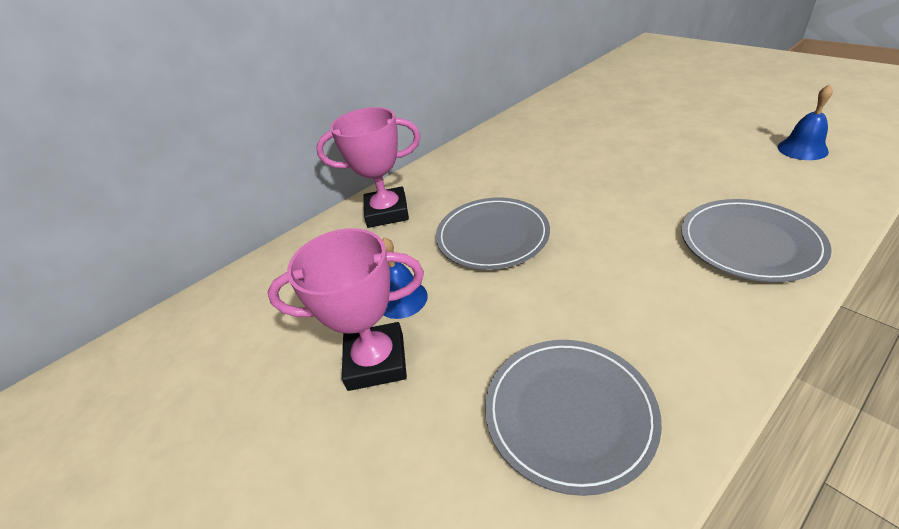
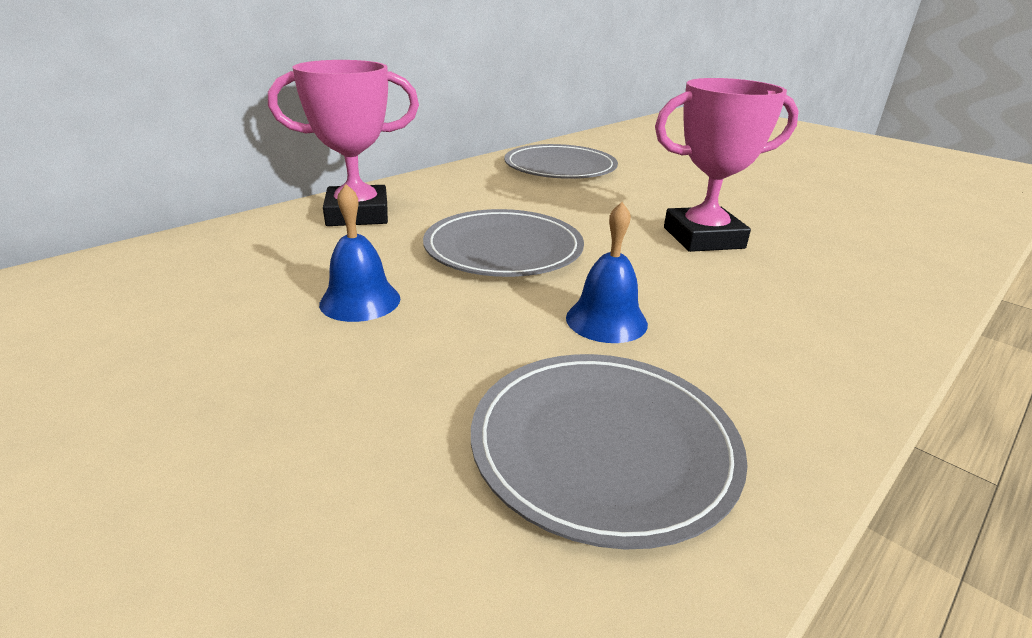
camera: 10 degrees left, 10 degrees down
pink trophy [268,228,424,391] -> pink trophy moved to [655,78,799,252]
grey plate [681,199,832,282] -> grey plate moved to [504,144,618,179]
blue bell [778,84,833,160] -> blue bell moved to [566,202,648,343]

